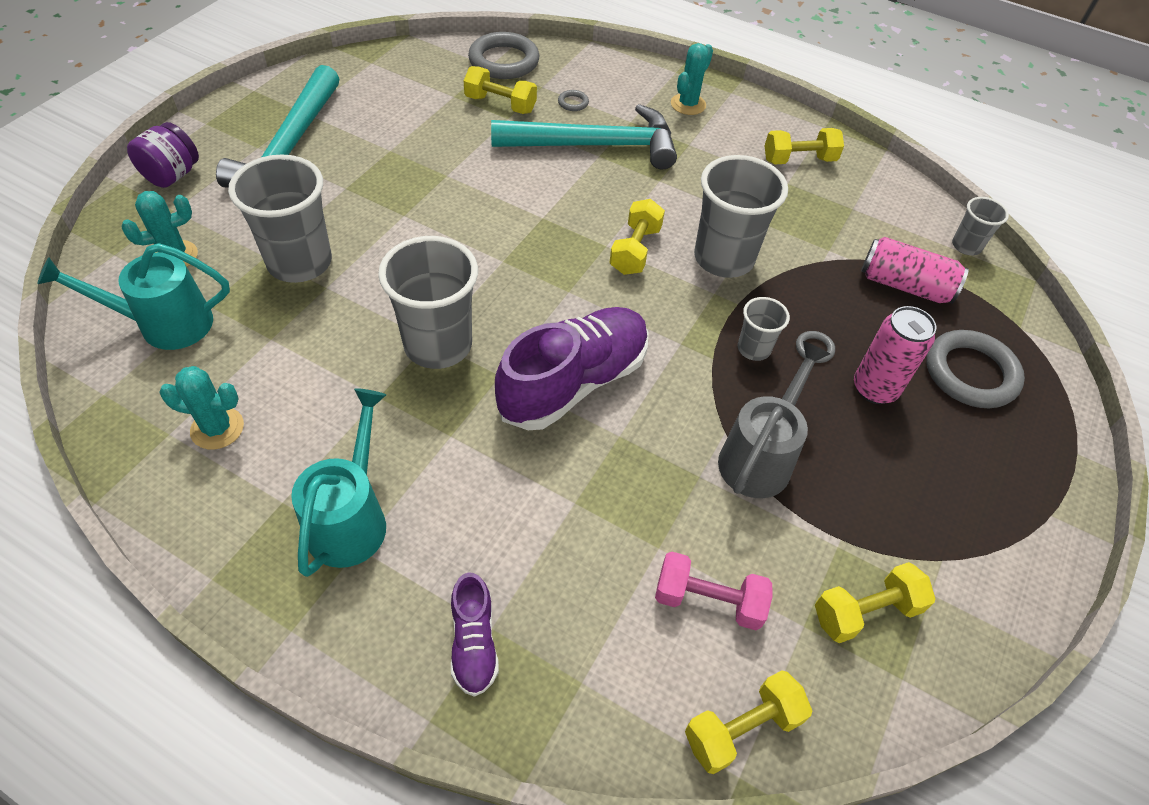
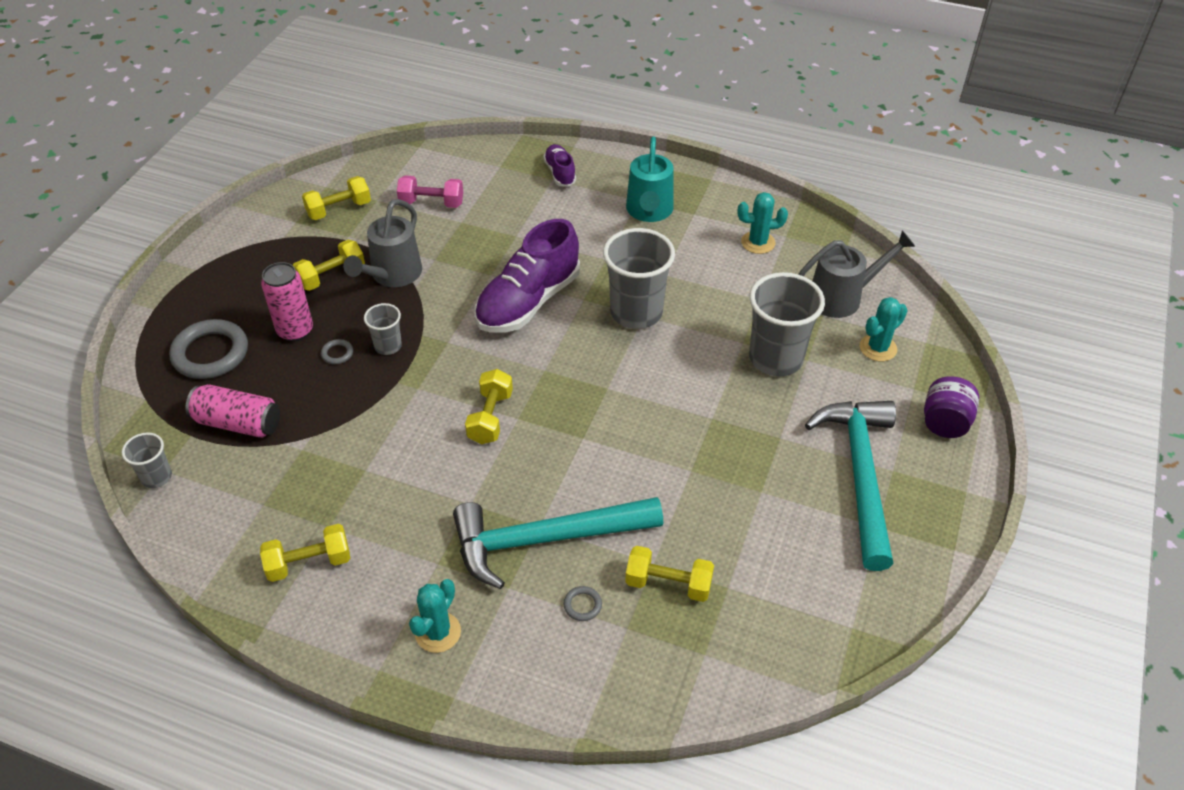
camera: 175 degrees right, 5 degrees down
turquoise watering can [37,243,230,350] -> grey watering can [798,230,915,318]
grey ring [468,32,539,79] -> none
yellow dumbbell [685,670,812,774] -> yellow dumbbell moved to [293,240,365,291]
grey cup [694,155,788,278] -> none

